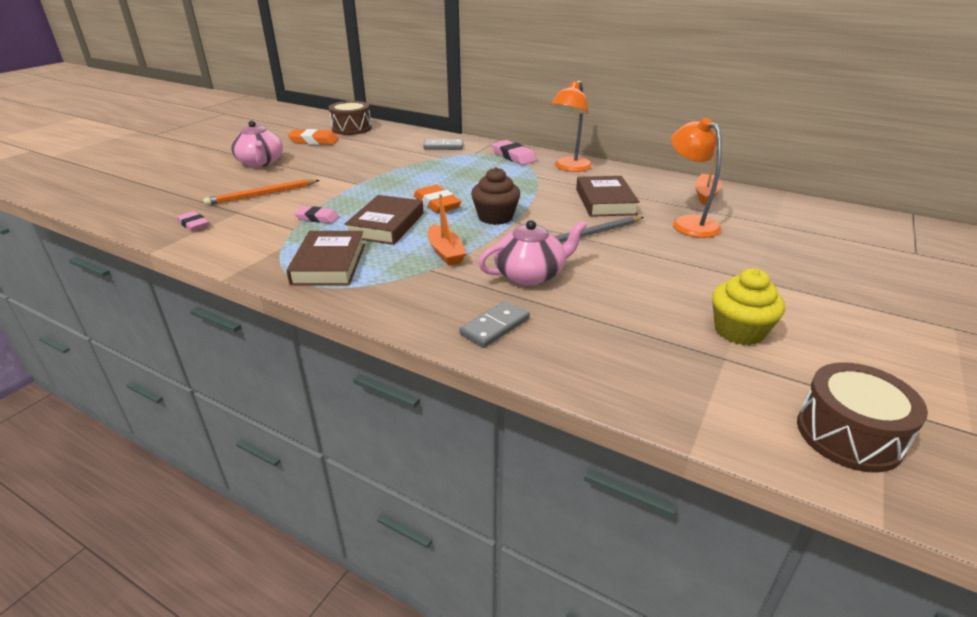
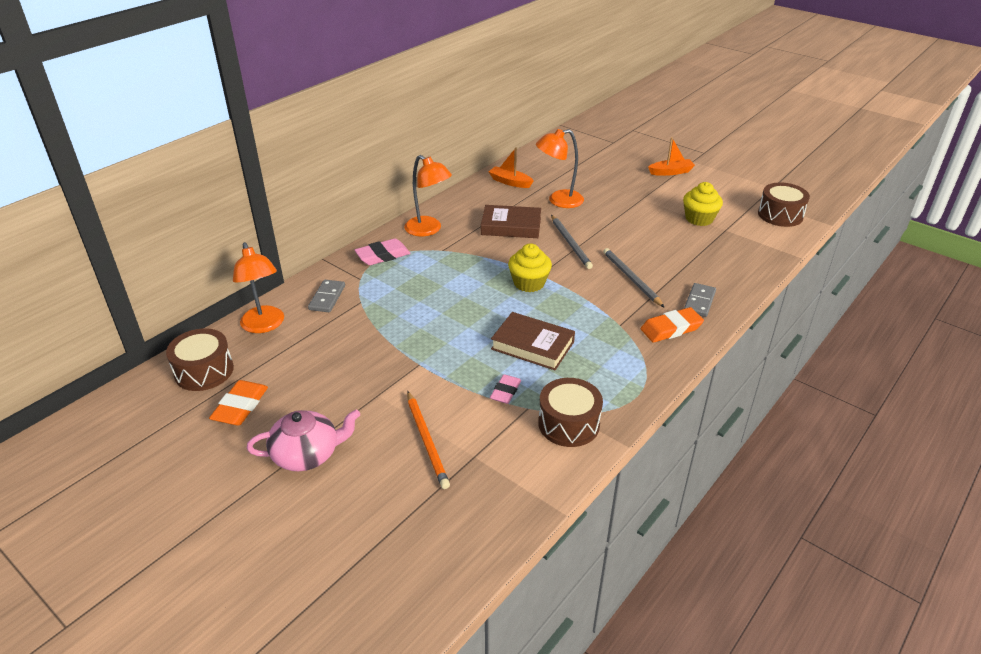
camera: 80 degrees left, 5 degrees up
pink eraser [177,211,209,232] -> none
brown book [286,231,365,286] -> none
orange eraser [414,185,461,213] -> orange eraser moved to [641,307,704,342]
orange boat [428,194,467,266] -> orange boat moved to [648,137,695,176]
grey domino [459,301,530,348] -> grey domino turned 60 degrees clockwise [684,283,716,317]
brown cupcake [471,167,520,225] -> yellow cupcake [508,244,552,292]
pink teapot [478,220,587,286] -> grey pencil [603,248,665,308]
none -> orange lamp [233,242,284,333]
none -> brown drum [538,378,603,447]

